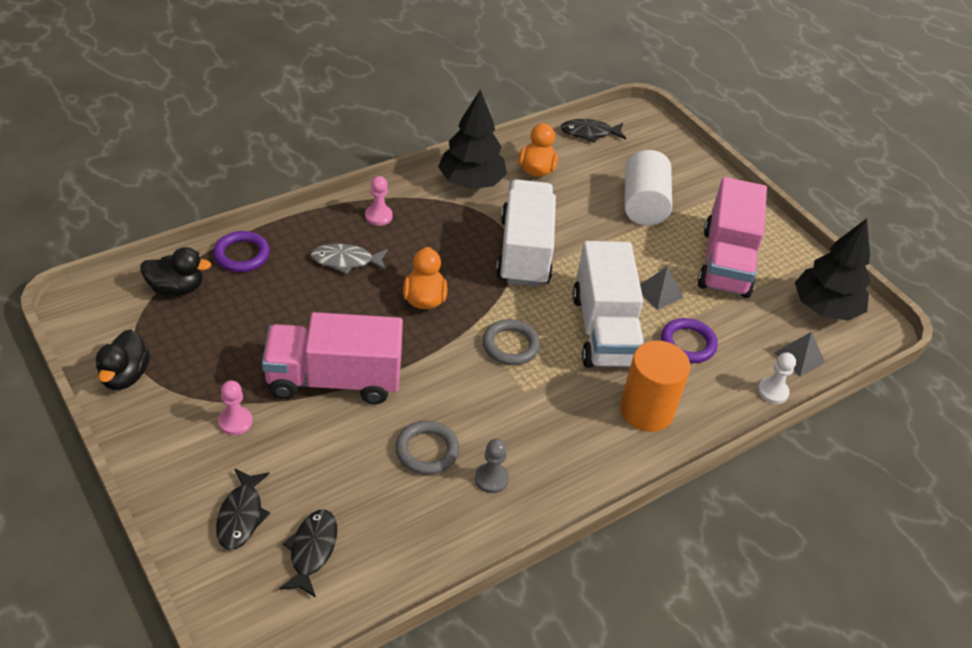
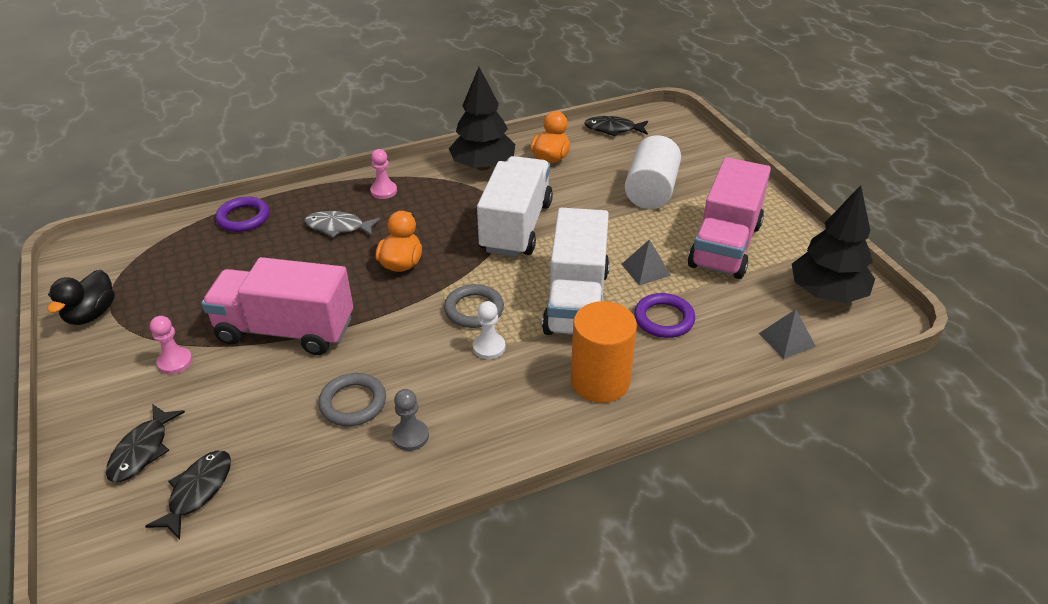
camera: 15 degrees right, 5 degrees down
black duck [140,247,211,296] -> none
white pawn [758,353,796,404] -> white pawn moved to [473,301,505,359]

